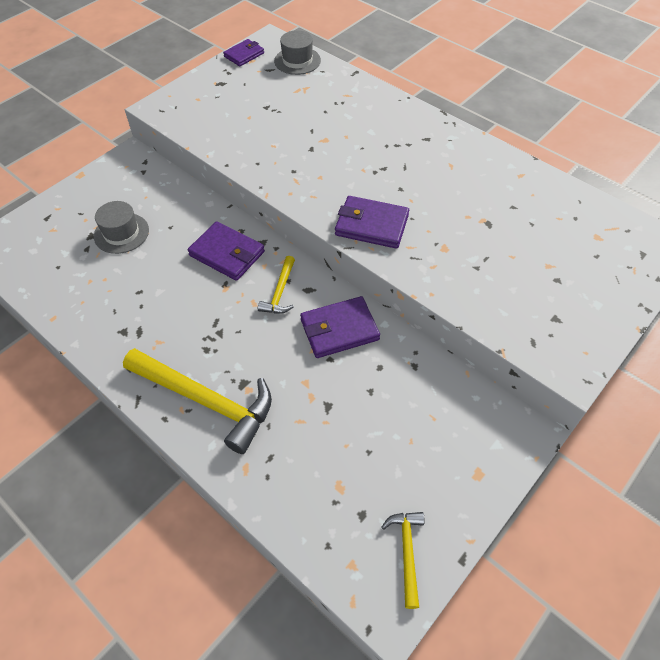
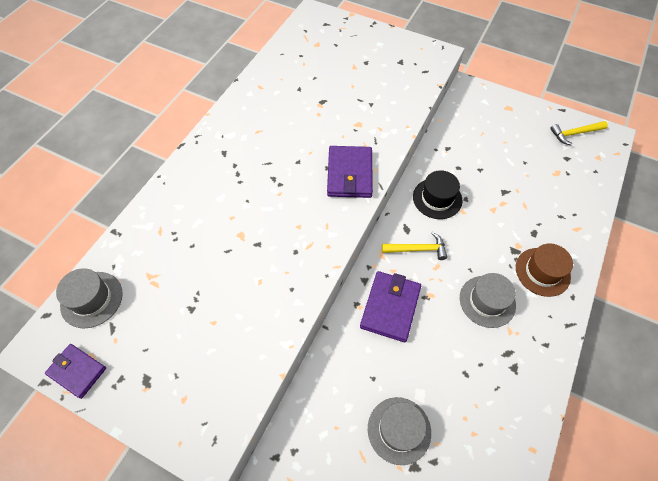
camera: 105 degrees left, 5 degrees up
yellow hammer [123,348,272,454] -> brown hat [516,243,573,297]
purple wallet [300,296,380,358] -> black hat [413,170,463,219]
none -> grey hat [460,273,516,328]

